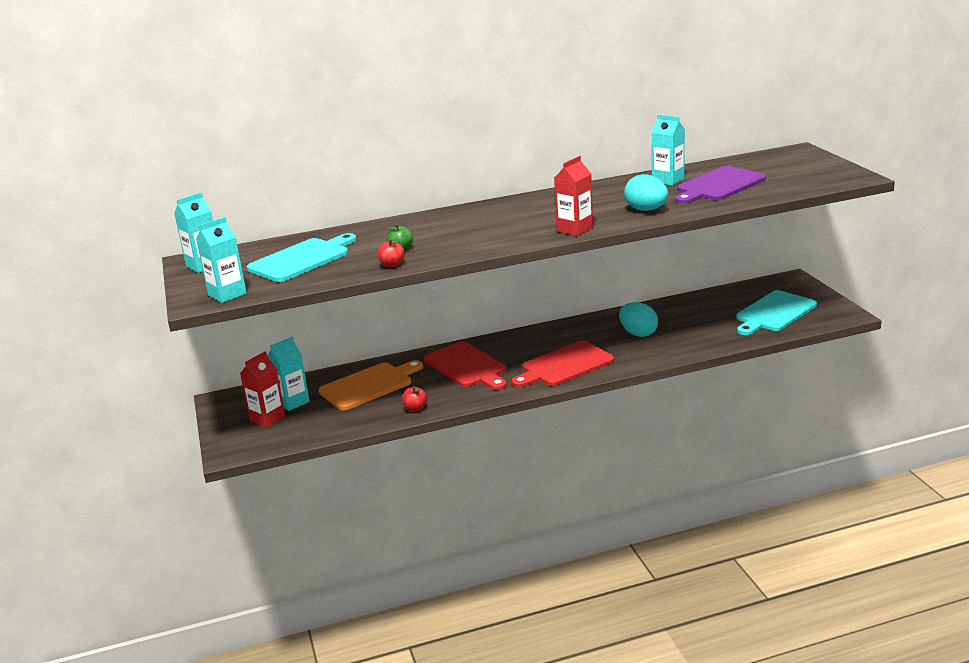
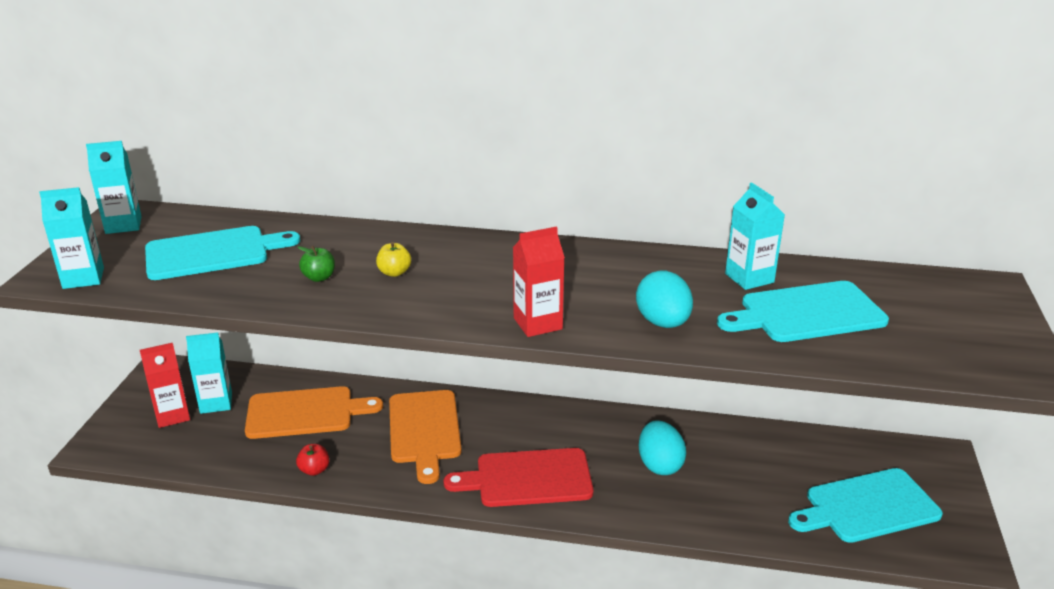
camera: 25 degrees right, 5 degrees up
red apple [377,239,405,268] -> none
red cutting board [423,341,507,390] -> orange cutting board [389,390,462,484]
purple cutting board [675,166,766,204] -> turquoise cutting board [717,281,889,342]
none -> yellow apple [376,242,411,277]

